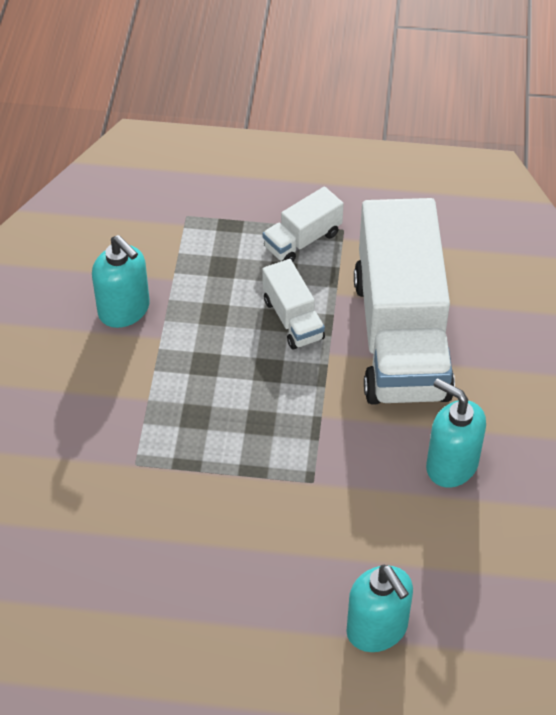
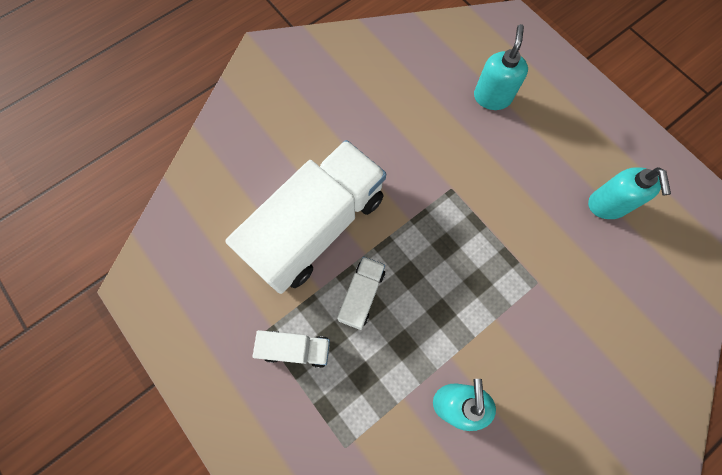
camera: 135 degrees left, 20 degrees up
turquoise soap dispenser [426,378,486,488] -> turquoise soap dispenser moved to [588,167,671,219]

